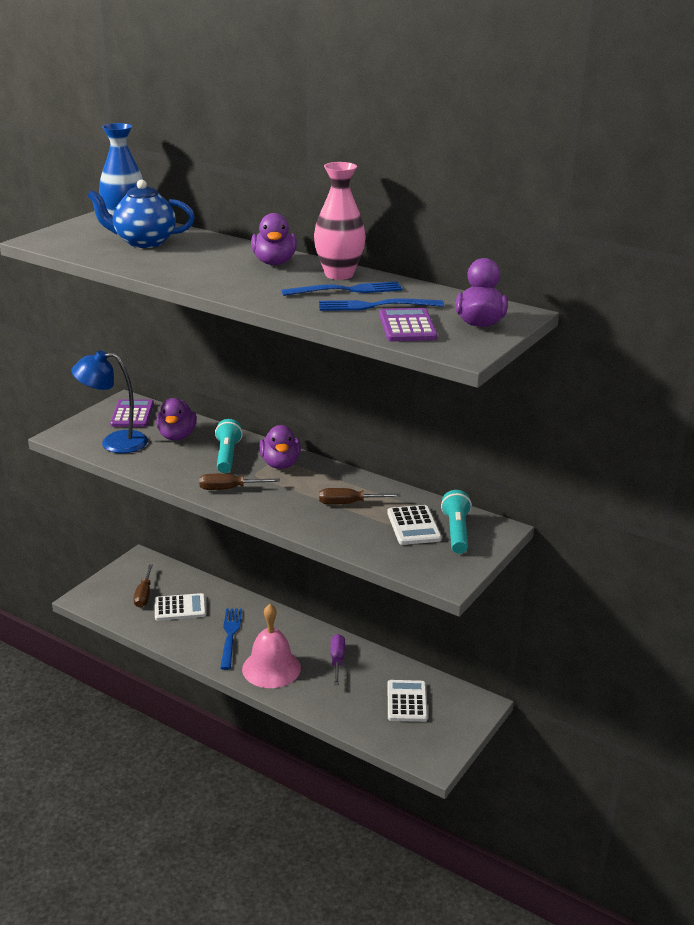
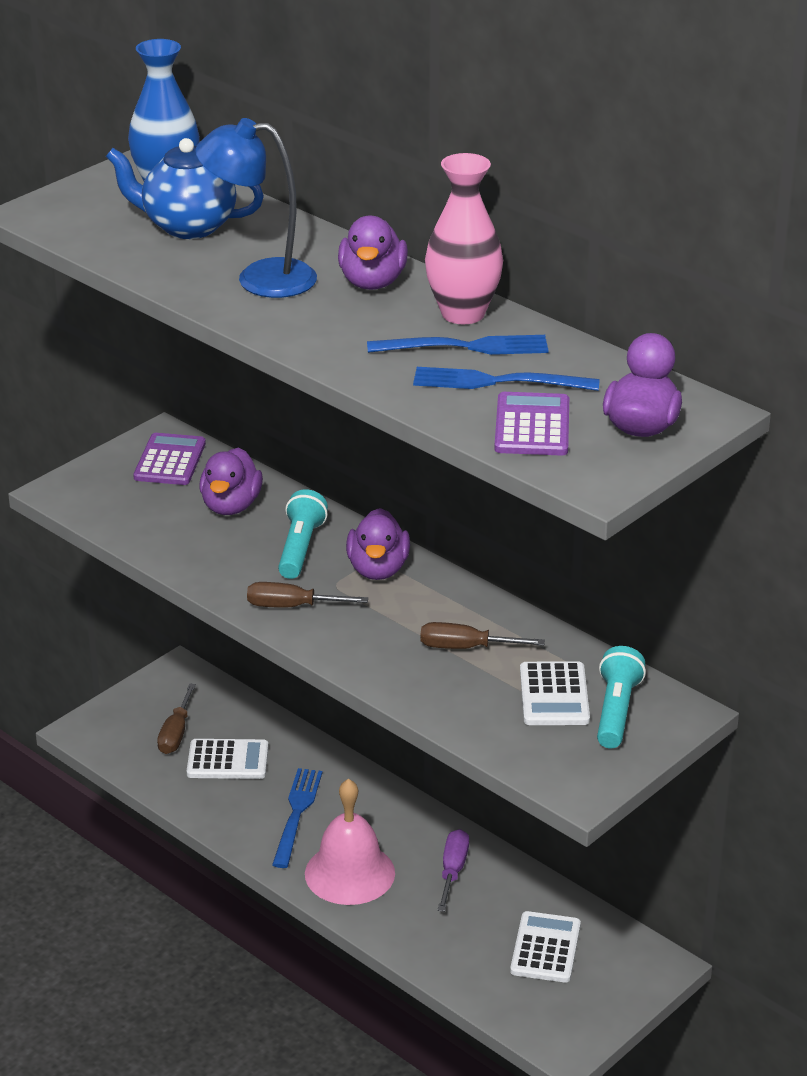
camera: 10 degrees right, 5 degrees up
blue lamp [71,350,148,453] -> blue lamp moved to [195,118,317,298]

